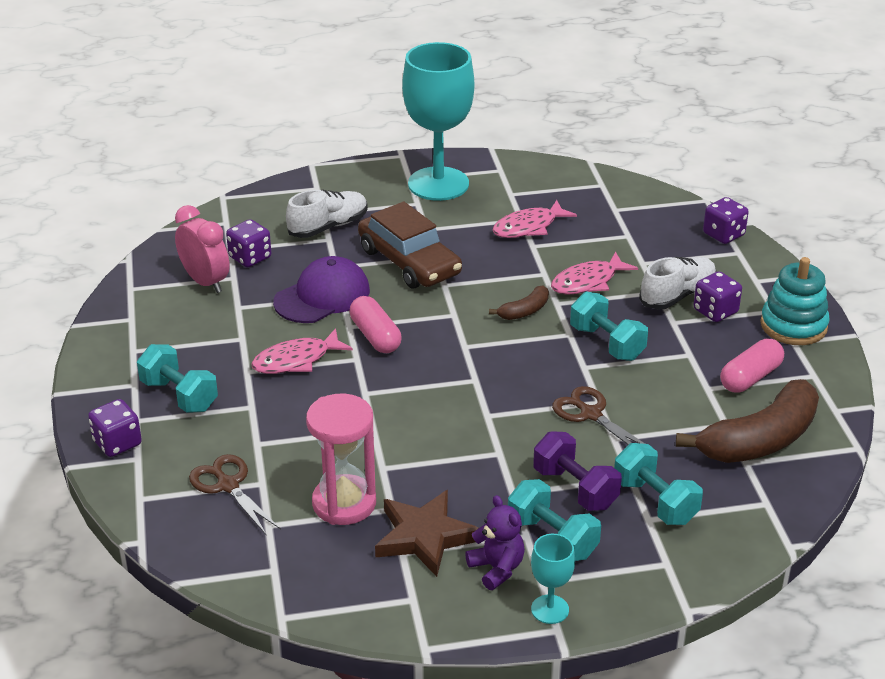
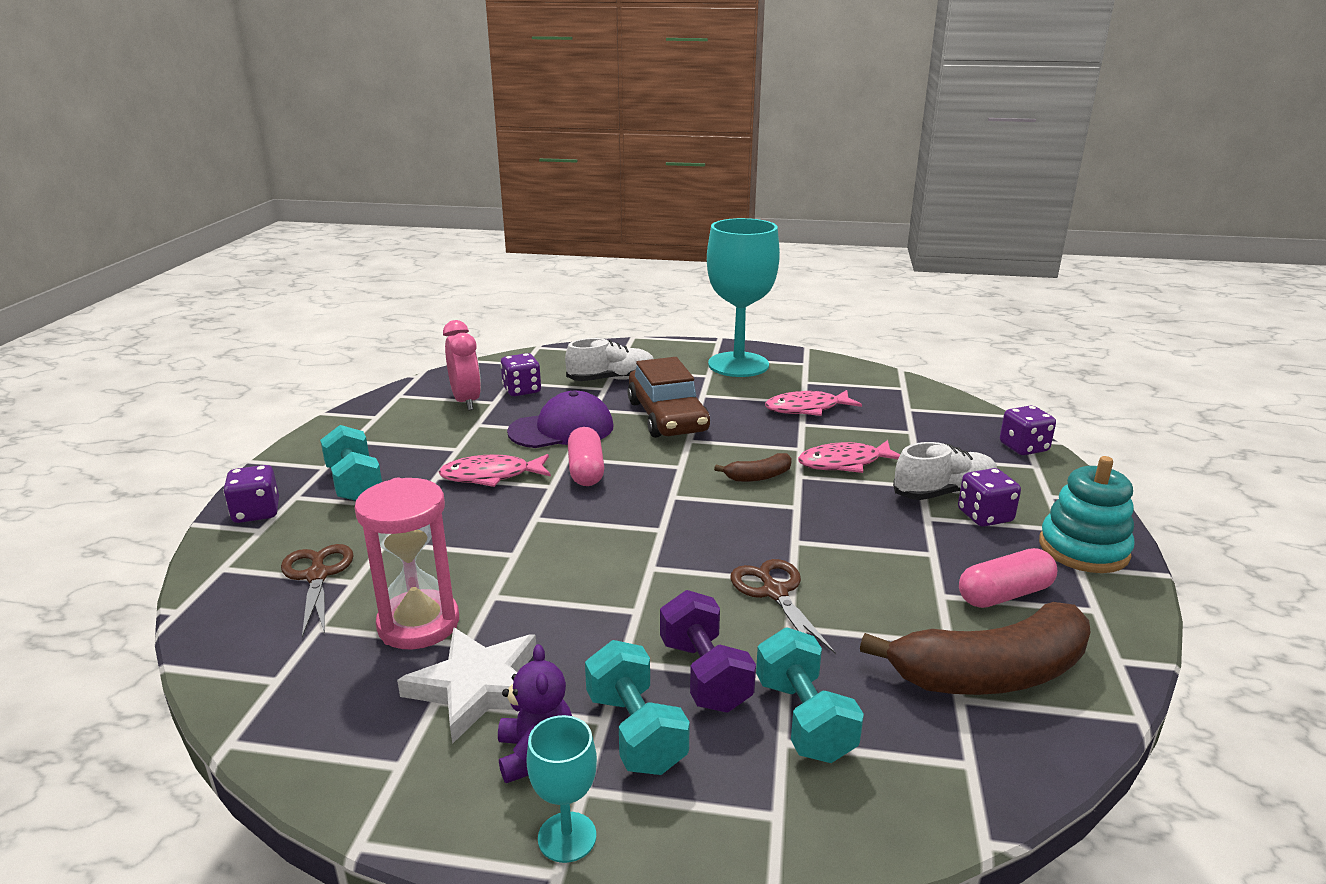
camera: 20 degrees right, 10 degrees down
brown star [375,490,479,577] -> white star [397,627,536,744]
turquoise dumbbell [570,291,648,361] -> none

